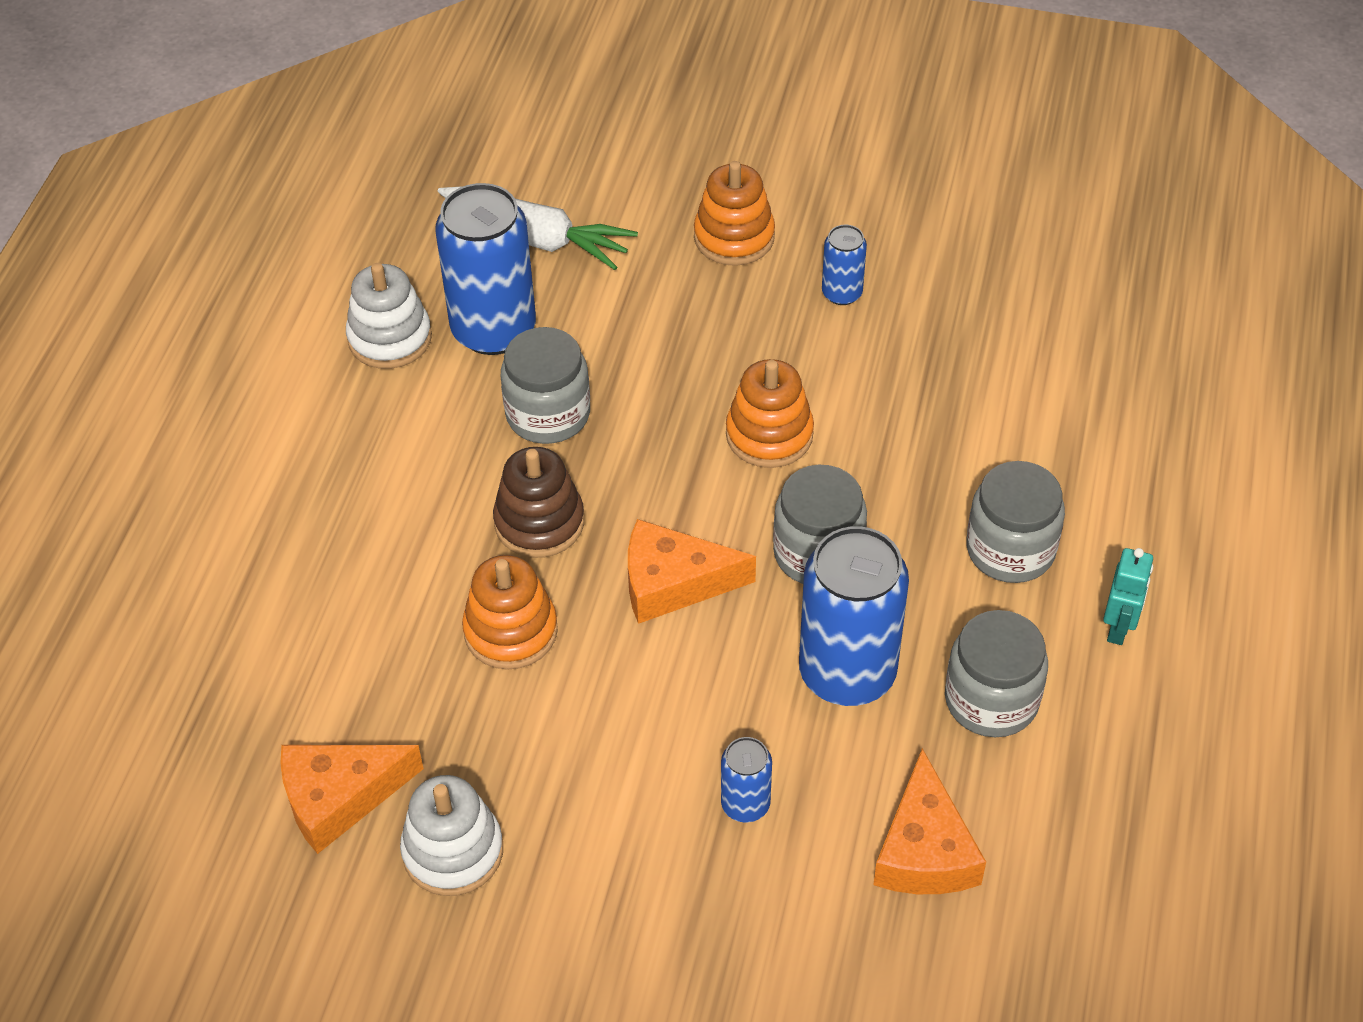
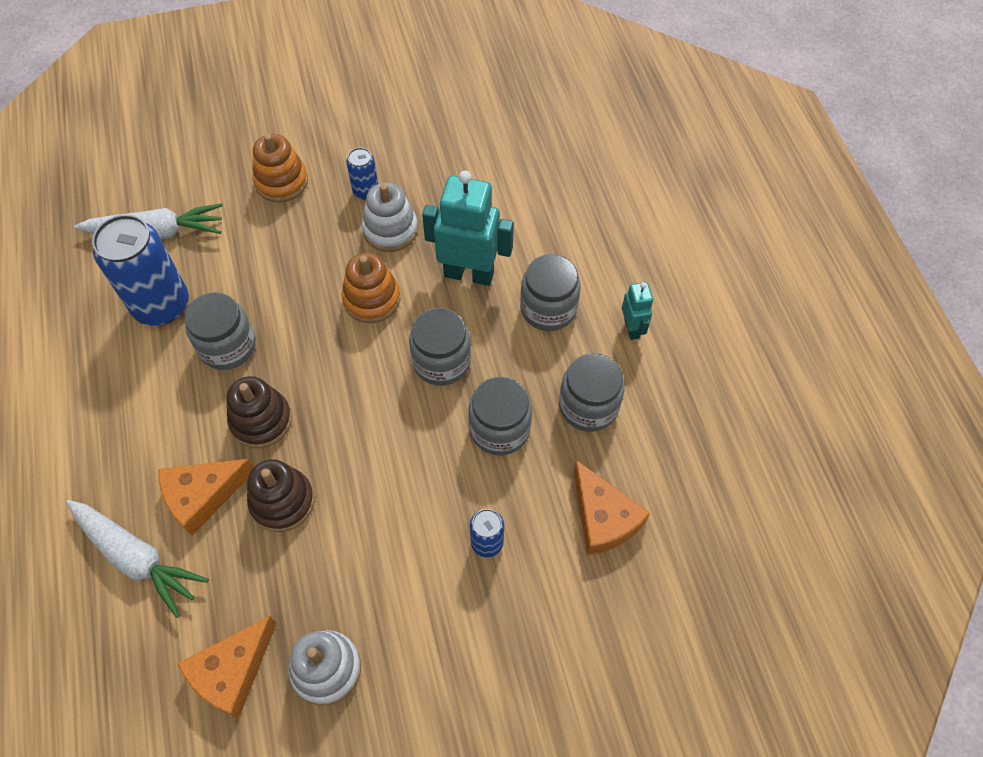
camera: 30 degrees left, 10 degrees up
white stacking toy [346,263,432,369] -> white stacking toy moved to [362,183,418,252]
orange stacking toy [462,555,558,670] -> brown stacking toy [247,459,314,532]
orange cheese [628,519,756,624] -> orange cheese moved to [158,459,254,536]
blue can [799,526,909,706] -> grey jar [468,377,532,456]
none -> white carrot [66,500,209,618]
none -> turquoise robot [422,171,514,286]

